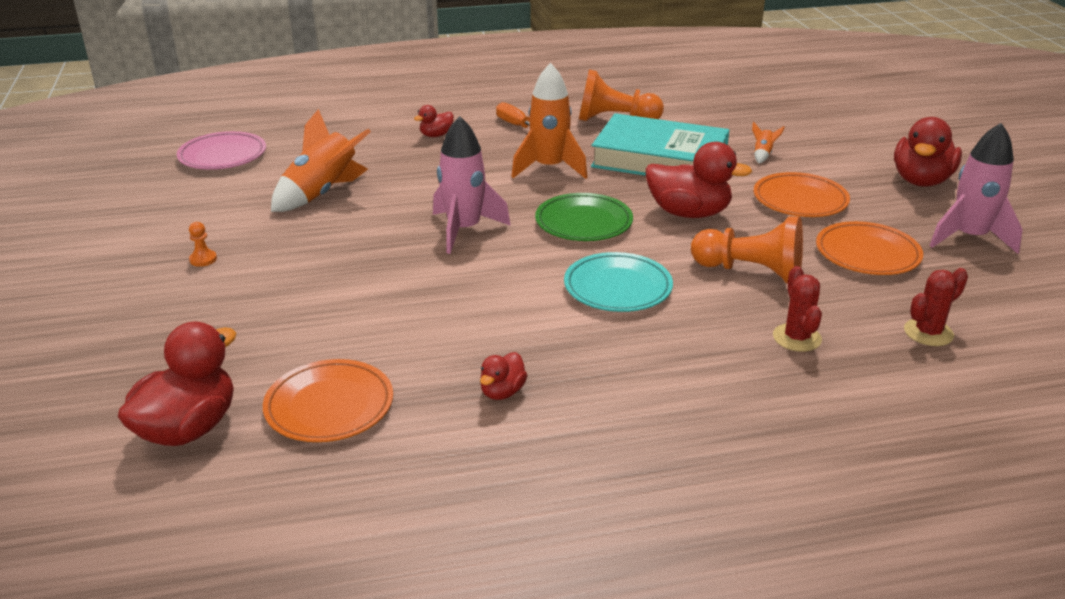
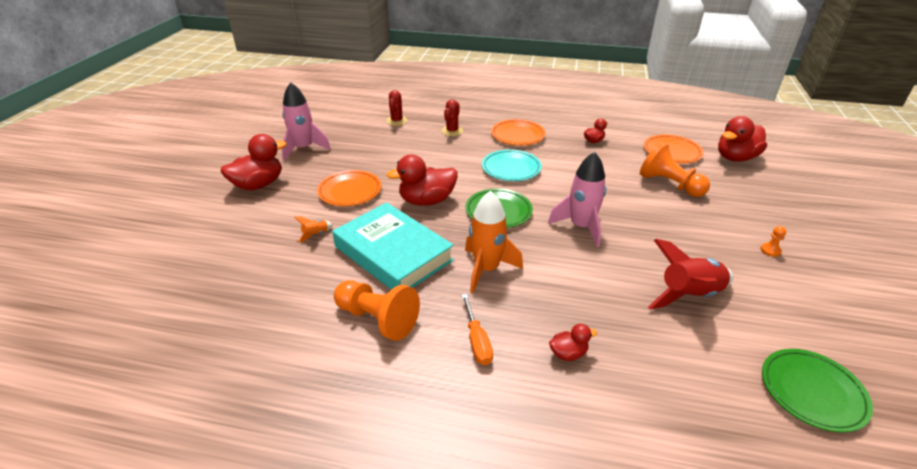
camera: 155 degrees left, 5 degrees up
pink plate [177,131,266,170] -> green plate [762,349,873,433]
orange rocket [271,109,371,212] -> red rocket [648,239,733,309]
red duck [646,142,752,218] -> red duck turned 60 degrees counterclockwise [386,155,458,206]
orange pawn [691,216,803,284] -> orange pawn moved to [640,142,710,197]
orange plate [816,221,923,275] -> orange plate moved to [491,119,546,146]
red cactus [904,268,968,346] -> red cactus turned 75 degrees counterclockwise [386,90,407,126]

